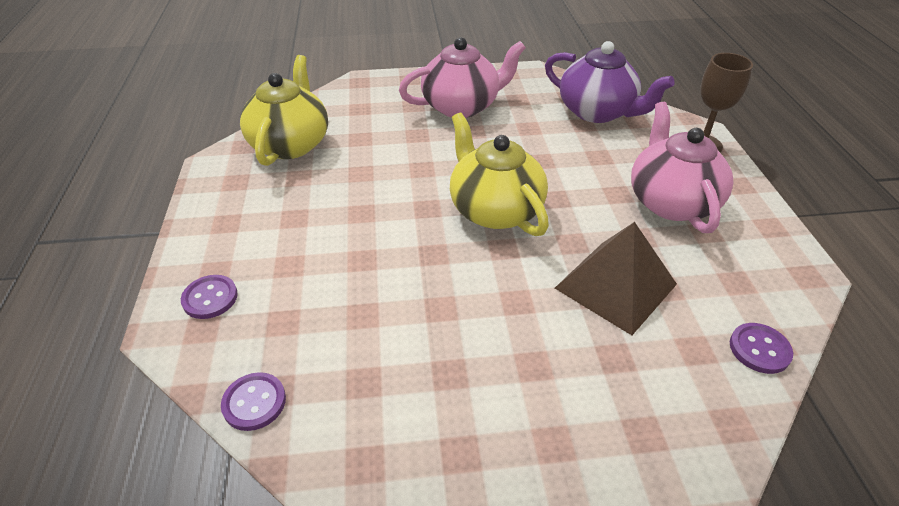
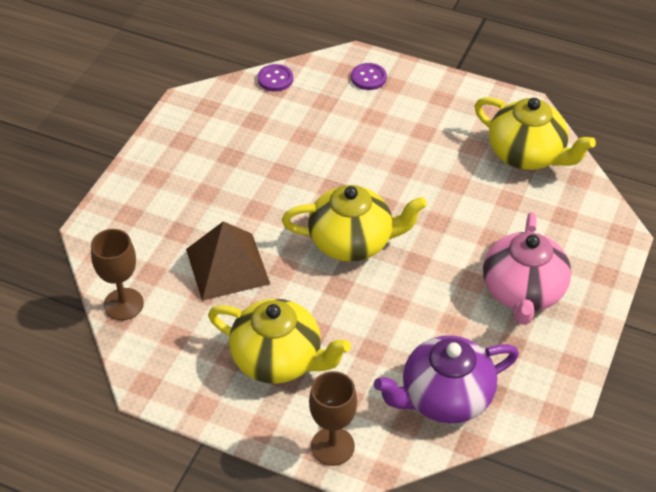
camera: 120 degrees right, 5 degrees up
pink teapot [631,102,733,233] -> yellow teapot [208,299,351,384]
purple button [730,323,793,374] -> brown goblet [91,229,144,320]

